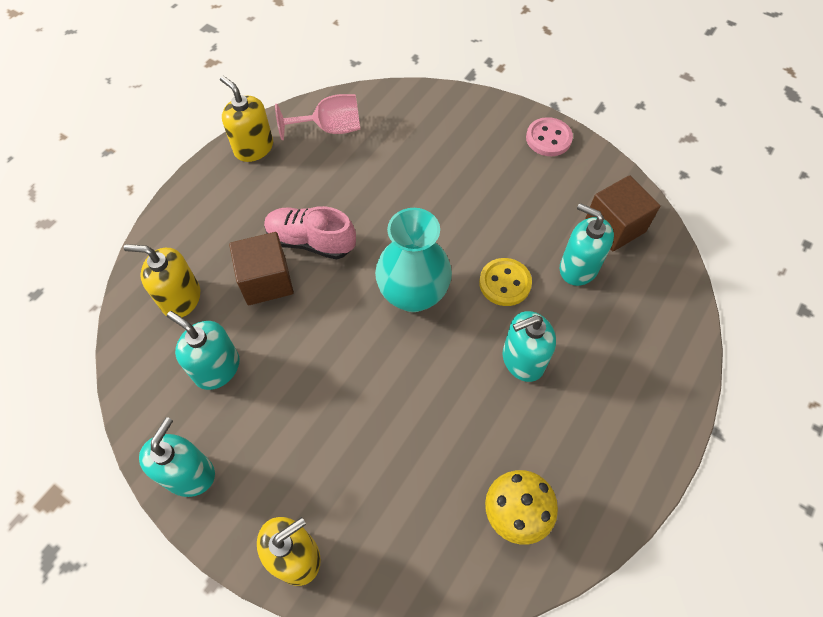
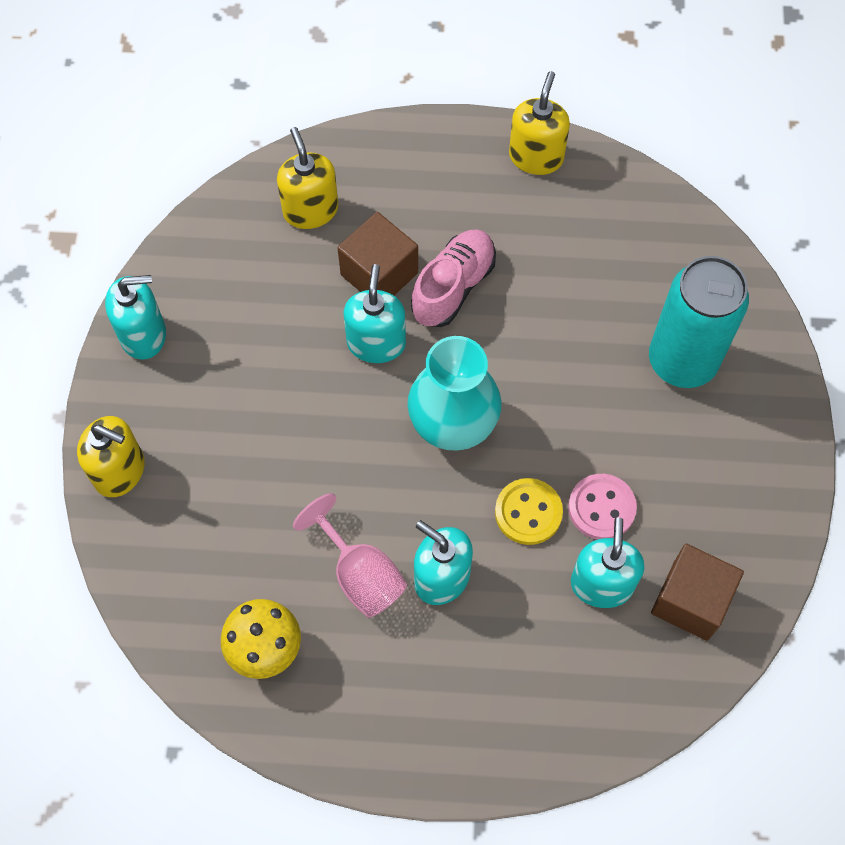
camera: 60 degrees right, 5 degrees up
turquoise soap dispenser [167,311,240,390] -> turquoise soap dispenser moved to [344,264,406,363]
pink shoe [264,206,356,259] -> pink shoe turned 45 degrees clockwise [411,229,496,327]
pink goblet [275,94,360,140] -> pink goblet moved to [293,493,407,617]
pink button [526,117,573,156] -> pink button moved to [568,474,637,540]
none -> turquoise can [649,256,749,388]

